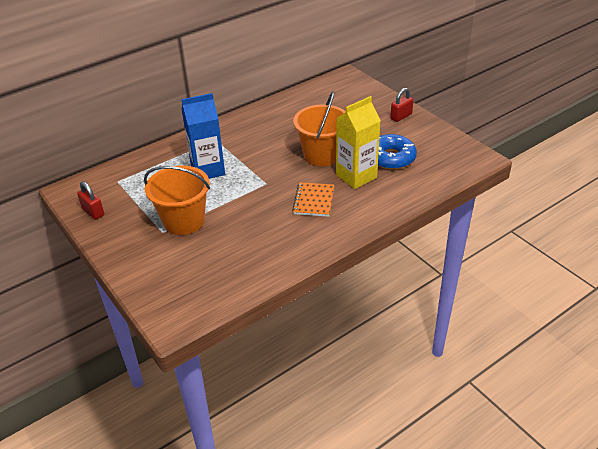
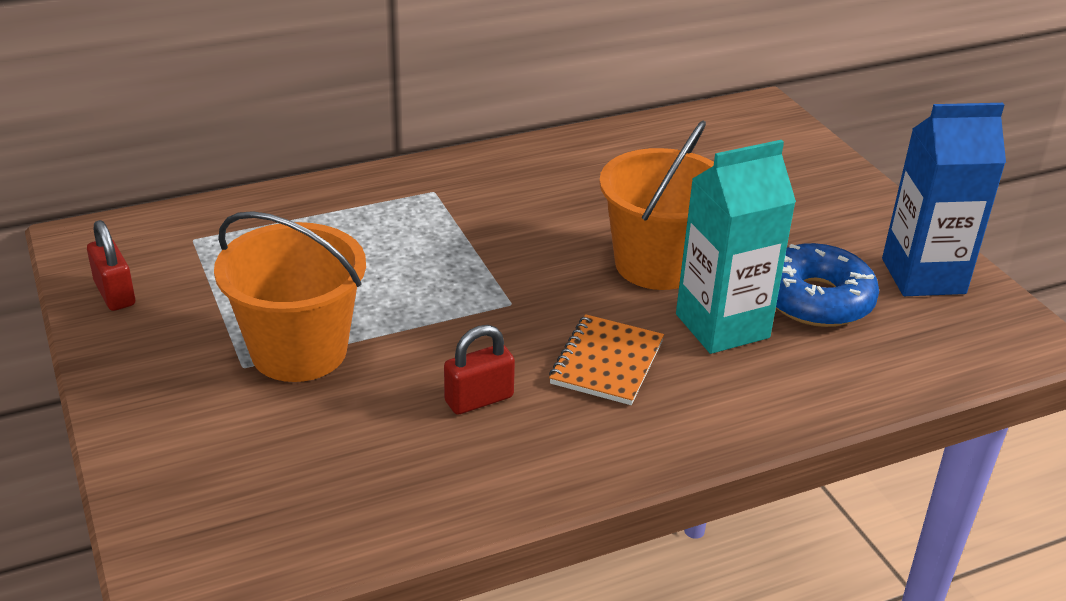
camera: 10 degrees right, 5 degrees down
blue carton [182,93,225,179] -> blue carton moved to [882,103,1006,296]
yellow carton [336,96,381,189] -> turquoise carton [676,140,796,354]
red padlock [390,88,414,122] -> red padlock moved to [444,325,515,415]

